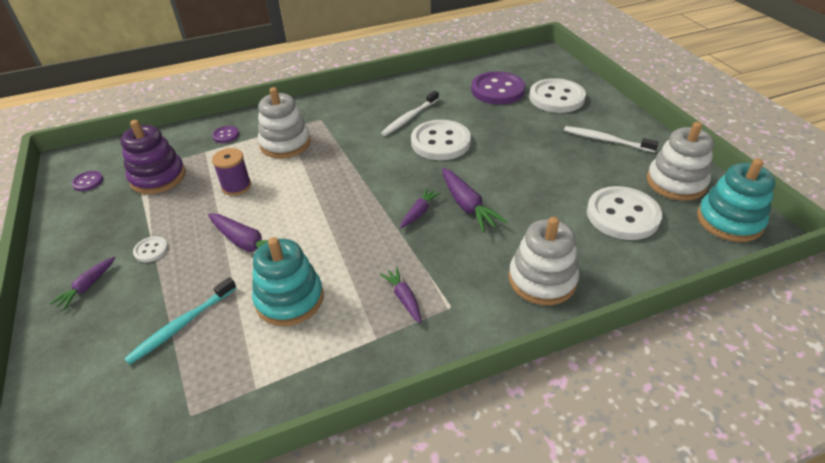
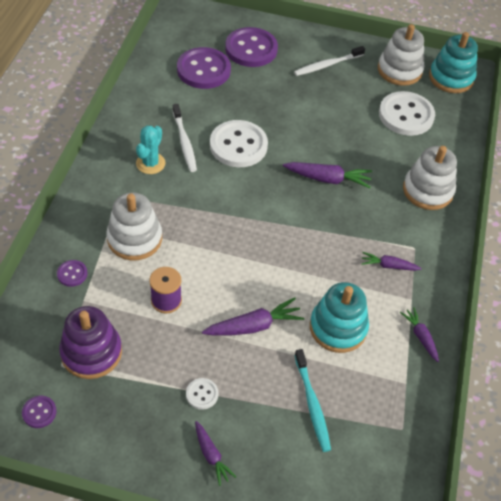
camera: 60 degrees left, 10 degrees up
purple carrot [400,188,441,228] -> purple carrot moved to [400,307,439,362]
white button [529,78,586,113] -> purple button [225,27,278,67]
none -> turquoise cactus [136,126,166,174]

